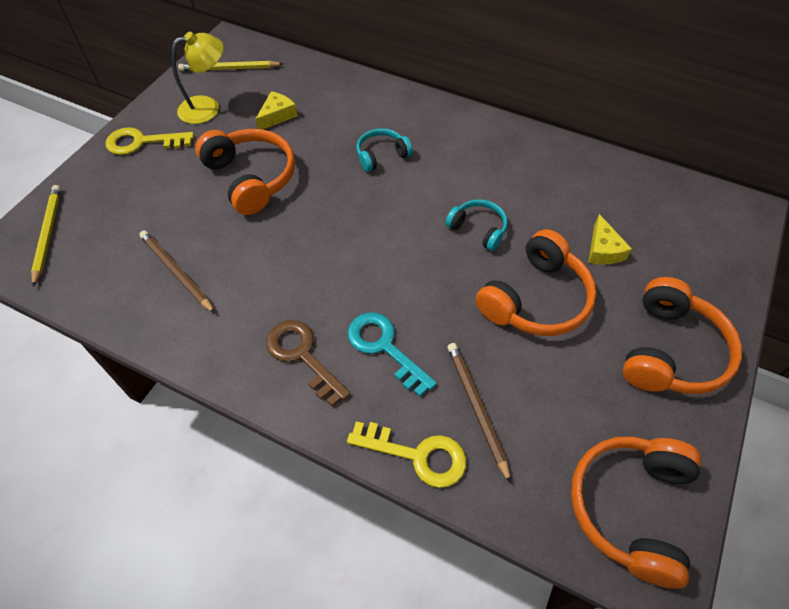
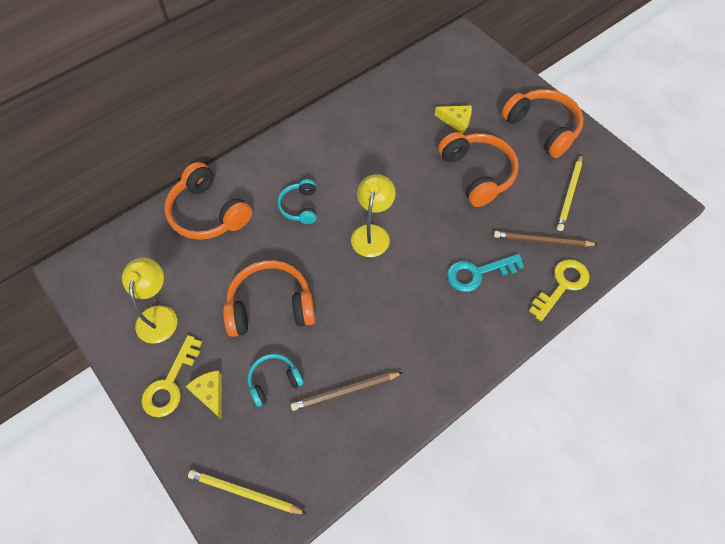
camera: 65 degrees left, 5 degrees up
yellow pencil [178,61,283,71] -> yellow pencil moved to [557,154,582,231]
yellow cheese [255,91,297,129] -> yellow cheese moved to [186,370,222,419]
brown key [266,320,350,407] -> none
turquoise headphones [445,200,508,251] -> turquoise headphones moved to [248,354,303,407]
orange headphones [571,436,701,589] -> orange headphones moved to [165,162,252,240]
none -> yellow lamp [351,174,396,257]

